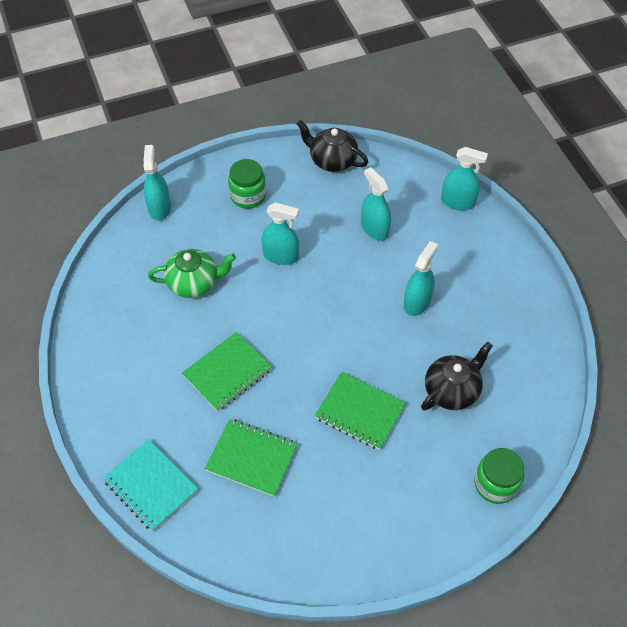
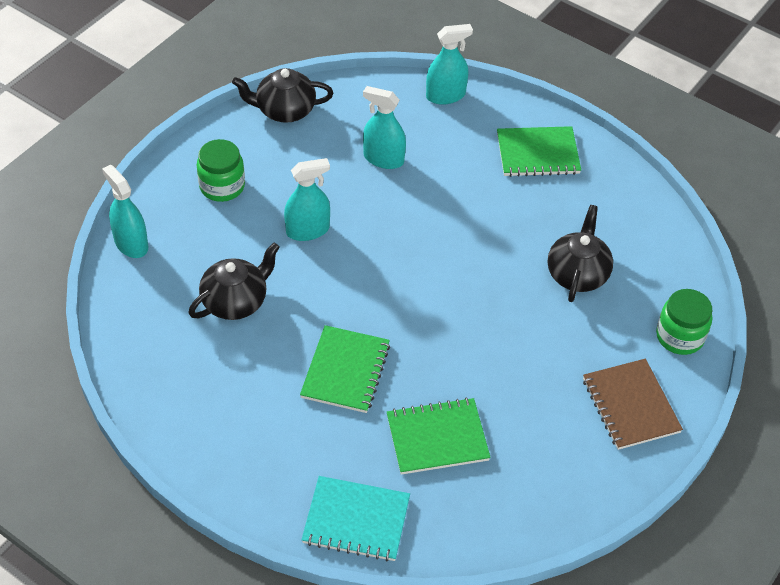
camera: 35 degrees left, 5 degrees down
green teapot [148,249,236,298] -> black teapot [189,243,280,320]
green notebook [315,372,406,450] -> green notebook moved to [497,126,581,177]
turquoise spray bottle [404,241,438,316] -> none
none -> brown notebook [583,359,683,450]

